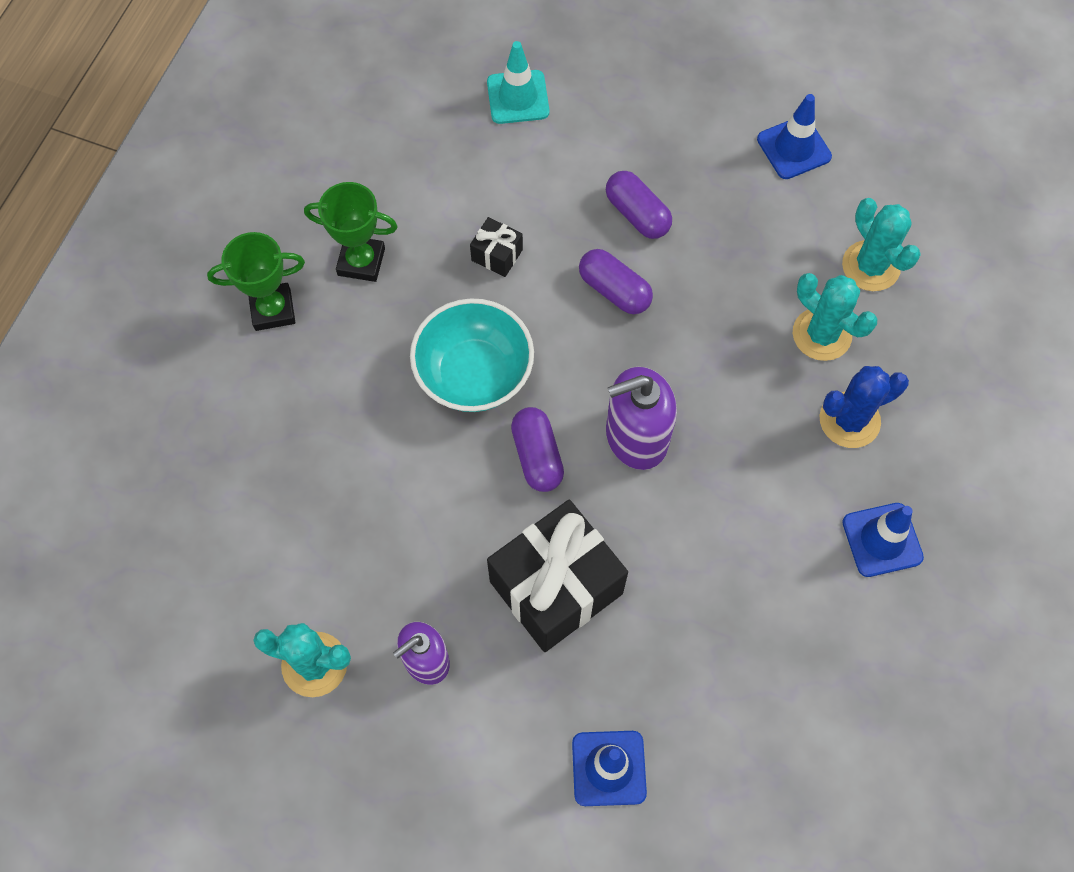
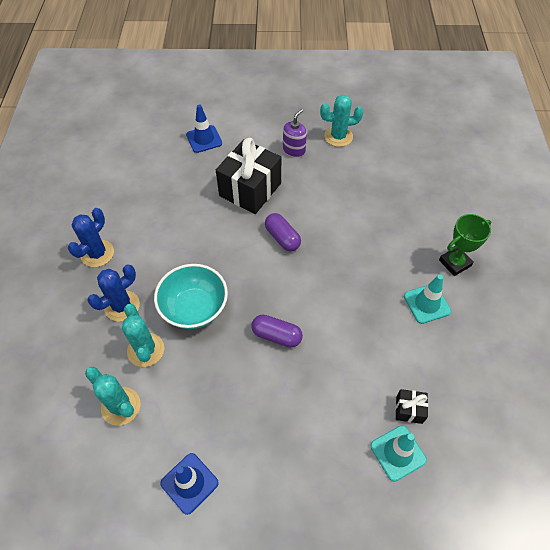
camera: 160 degrees right, 10 degrees down
green trophy [304,182,398,282] -> turquoise traffic cone [404,275,451,324]
turquoise bowl [410,298,534,412] -> turquoise bowl moved to [154,264,228,329]
black gift [470,217,523,277] -> black gift moved to [396,389,428,424]
purple capsule [606,171,672,239] -> none
purple soap dispenser [606,367,677,470] -> none
turquoise cactus [793,273,877,361] -> turquoise cactus turned 45 degrees clockwise [122,304,164,367]
blue traffic cone [842,503,924,577] -> blue cactus [68,208,114,267]

